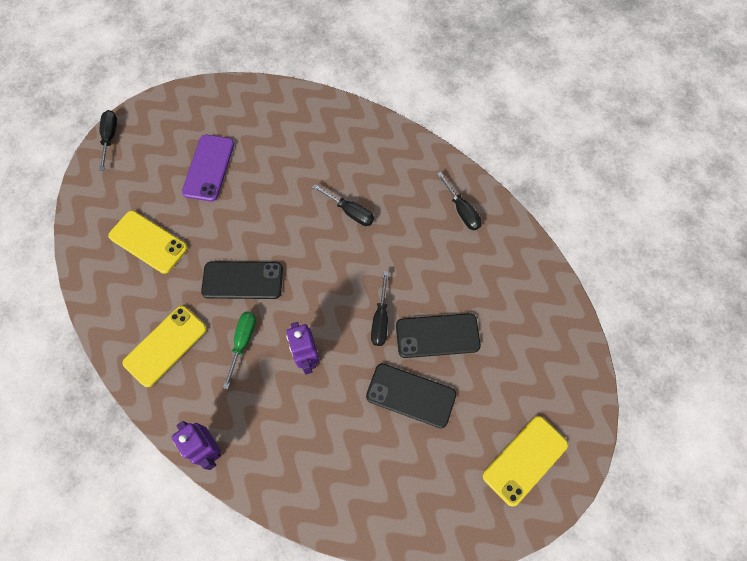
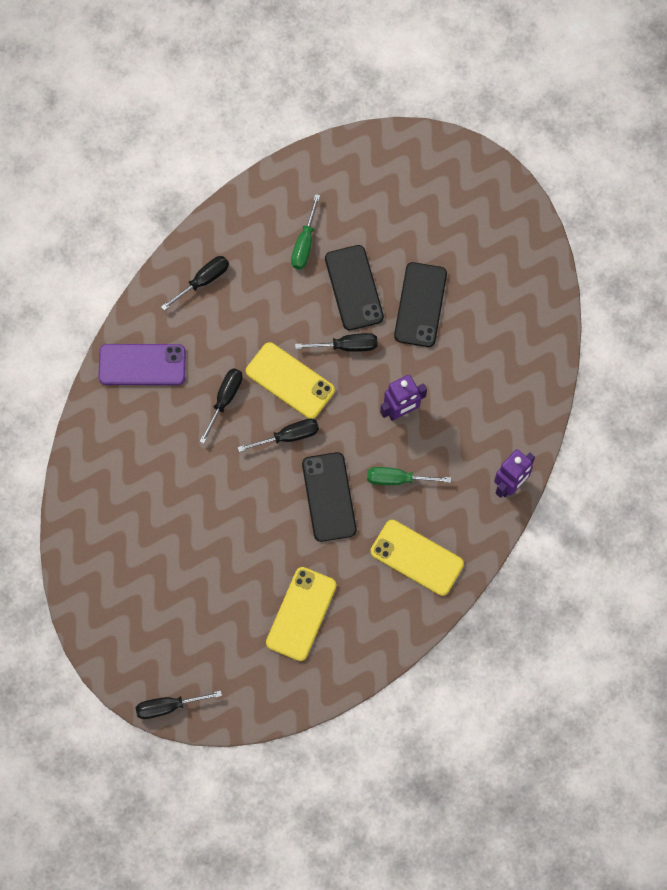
camera: 100 degrees left, 5 degrees up
purple phone [182,135,234,202] -> purple phone moved to [98,344,186,385]
yellow phone [483,416,568,506] -> yellow phone moved to [246,342,335,419]
none -> black screwdriver [237,419,319,452]
none -> green screwdriver [291,194,320,269]

